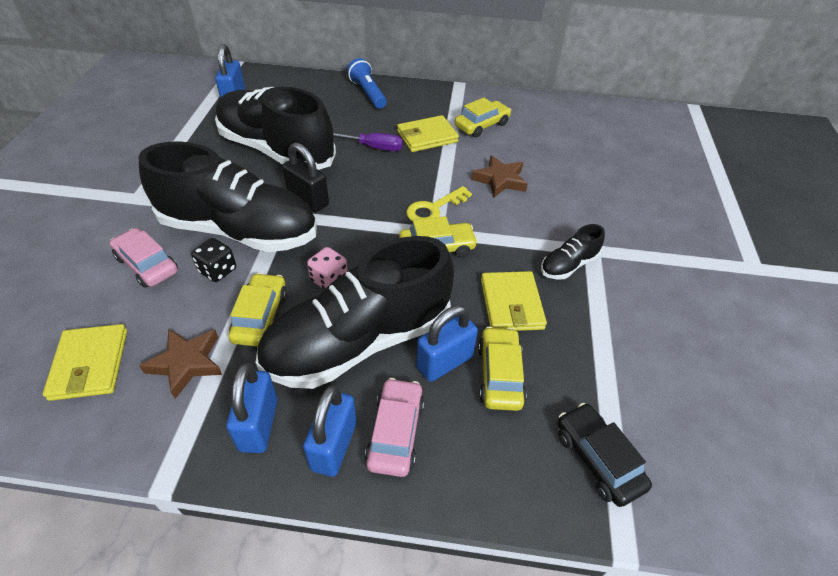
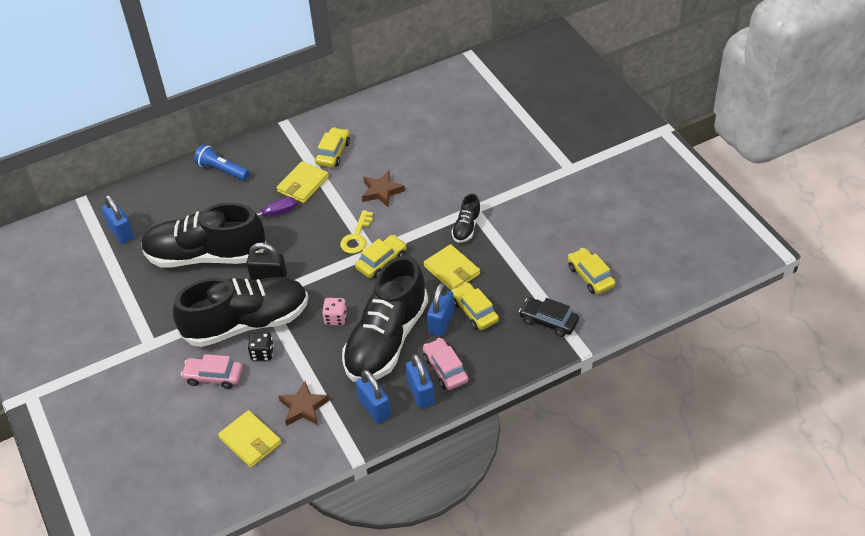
camera: 30 degrees left, 0 degrees up
yellow car [228,273,287,347] -> yellow car moved to [568,248,616,294]

